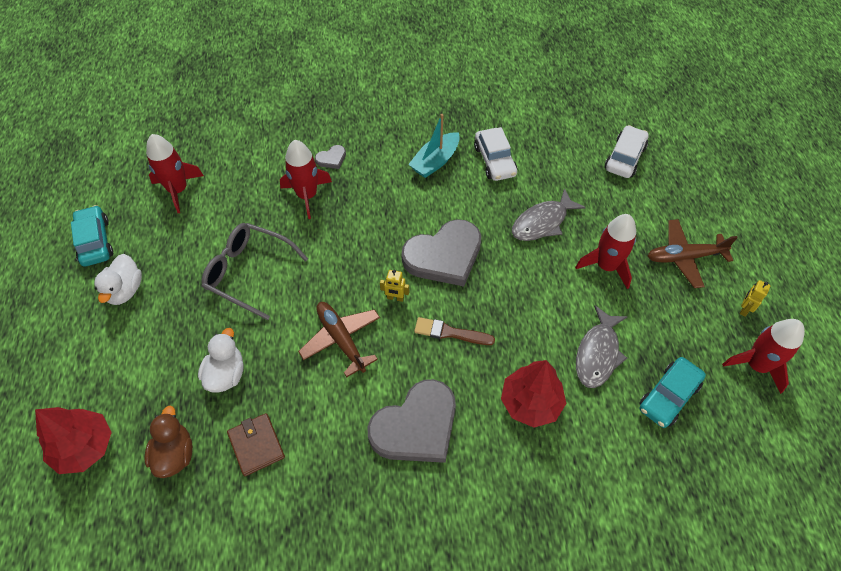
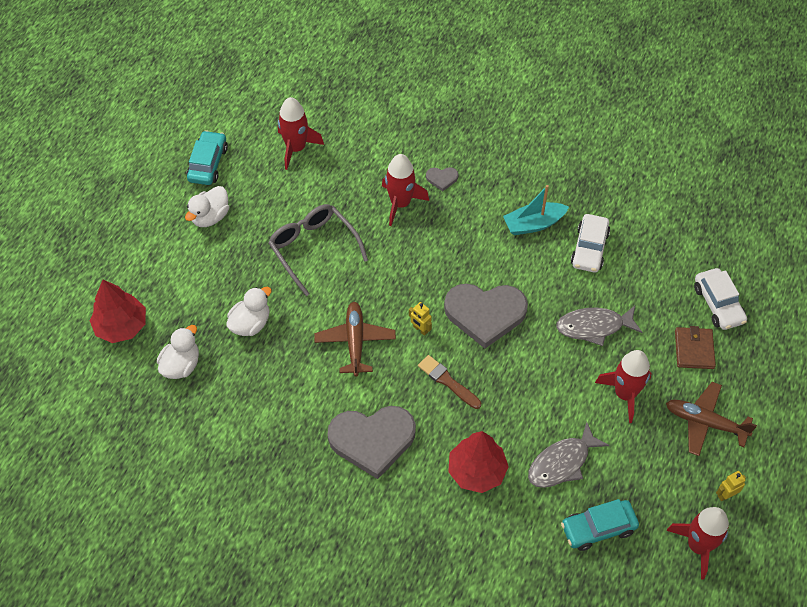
camera: 30 degrees right, 0 degrees up
brown duck [144,406,193,478] -> white duck [157,325,199,379]
brown wallet [227,413,285,476] -> brown wallet moved to [675,326,716,369]
white car [605,125,649,178] -> white car turned 105 degrees clockwise [694,268,747,330]

